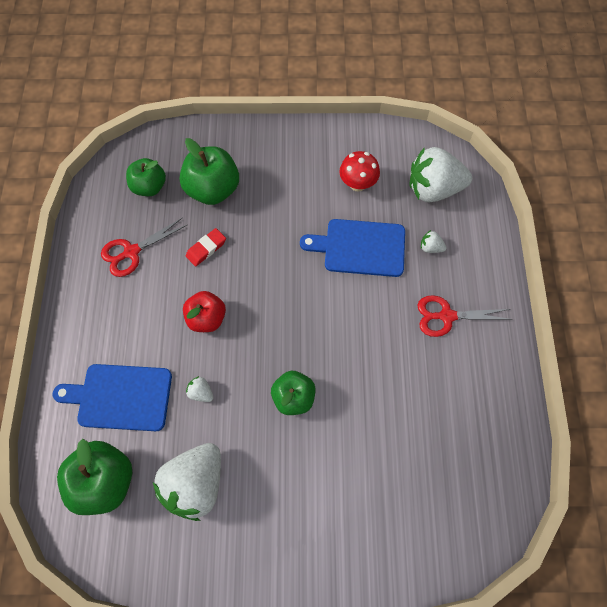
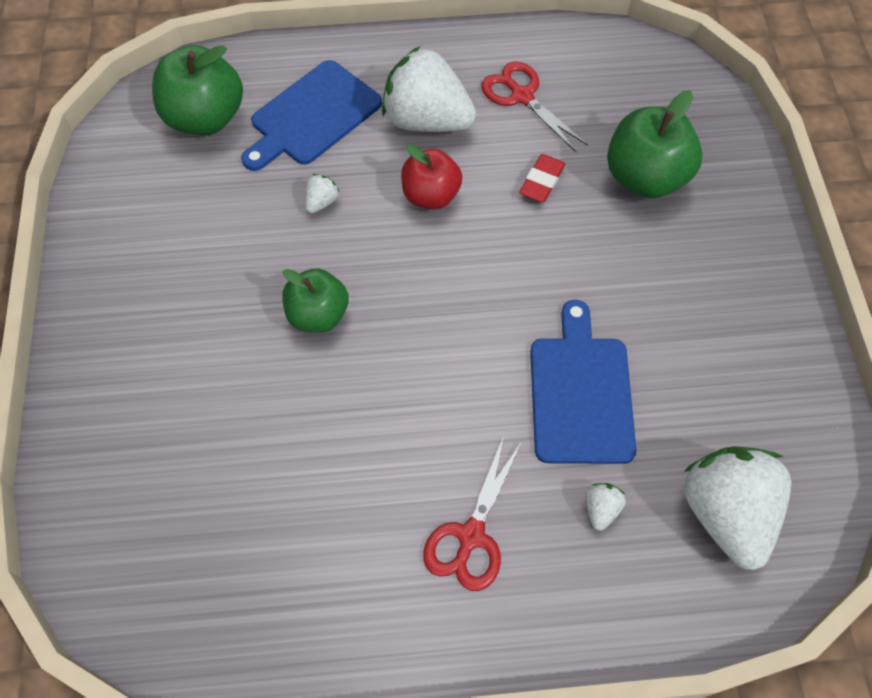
camera: 85 degrees right, 5 degrees down
blue cutting board [53,364,172,431] -> blue cutting board turned 135 degrees counterclockwise [241,60,382,171]
green apple [126,158,166,196] -> none
white strawberry [153,443,221,521] -> white strawberry moved to [382,46,476,132]
red eraser [186,228,226,267] -> red eraser turned 75 degrees clockwise [519,154,566,202]
red mushroom [339,151,380,192] -> none
red scissors [417,295,513,337] -> red scissors turned 150 degrees counterclockwise [423,436,521,591]

